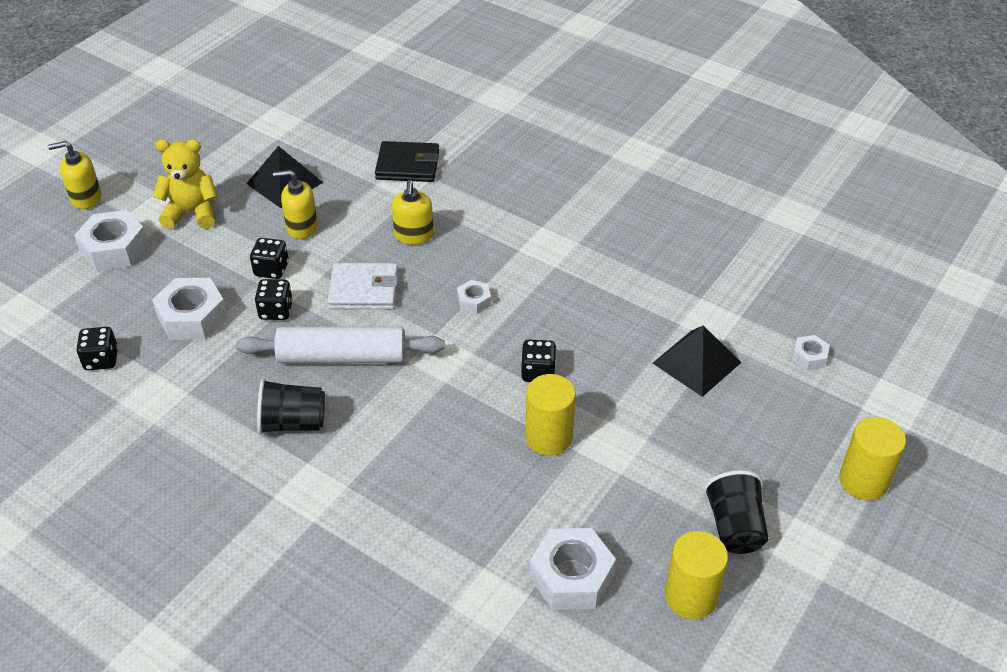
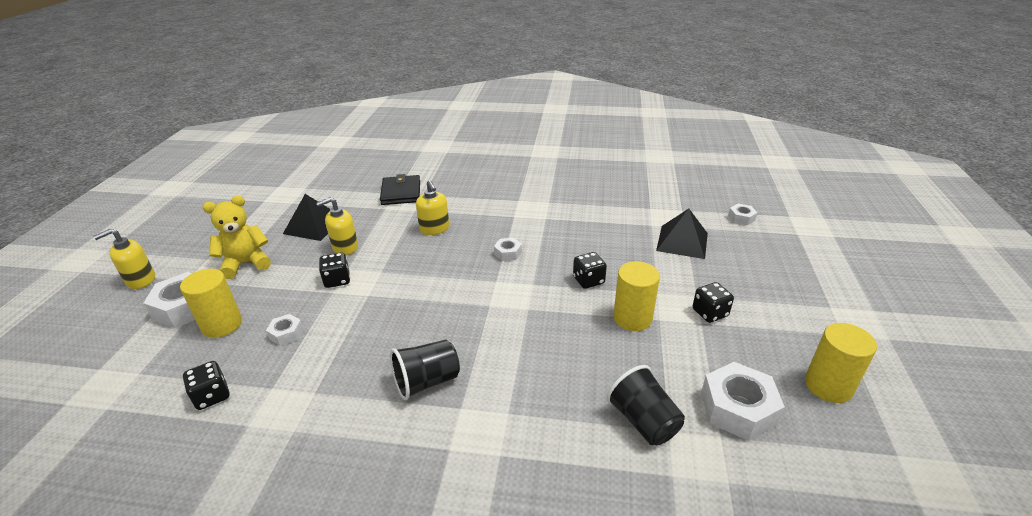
camera: 25 degrees left, 10 degrees down
white nut [152,278,228,340] -> white nut [266,314,303,346], size x0.52
white rolling pin [236,326,445,363] -> none
black dice [255,279,293,320] -> black dice moved to [693,282,734,323]
white wallet [327,263,398,309] -> none
black wallet [375,141,439,182] -> black wallet turned 75 degrees counterclockwise [380,174,420,205]
black cup [704,470,768,554] -> black cup moved to [607,365,685,445]
yellow cylinder [839,417,906,501] -> yellow cylinder moved to [180,269,242,338]

